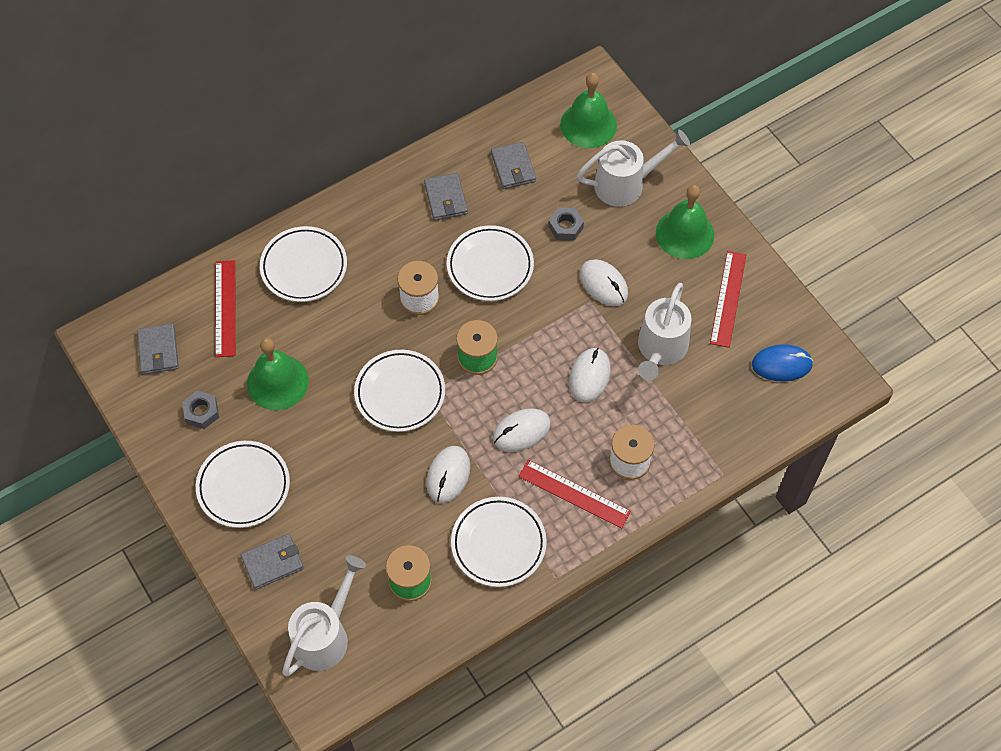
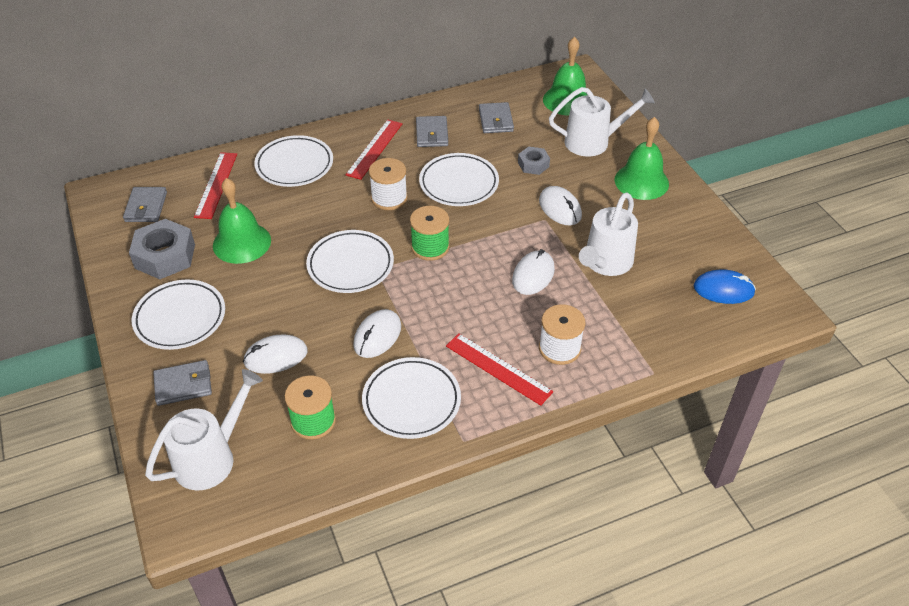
camera: 10 degrees right, 15 degrees down
grey nut [182,391,219,429] -> grey nut [129,219,195,279], size x1.80
white mouse [493,409,551,452] -> white mouse moved to [243,335,307,374]
red ruler [710,251,746,348] -> red ruler moved to [345,120,402,180]

